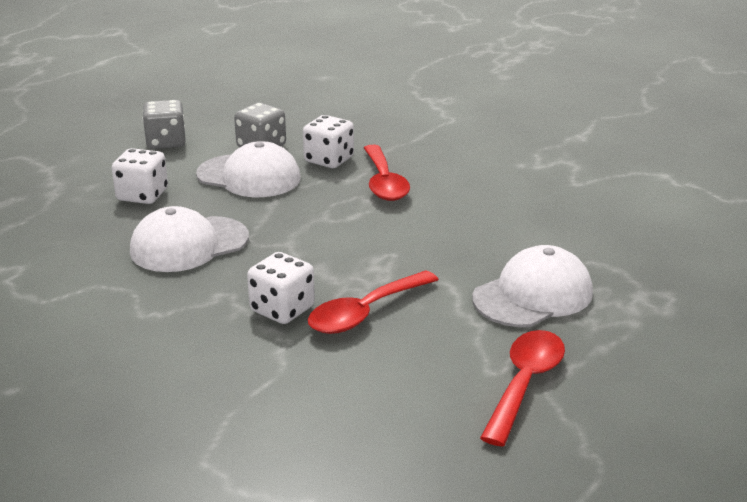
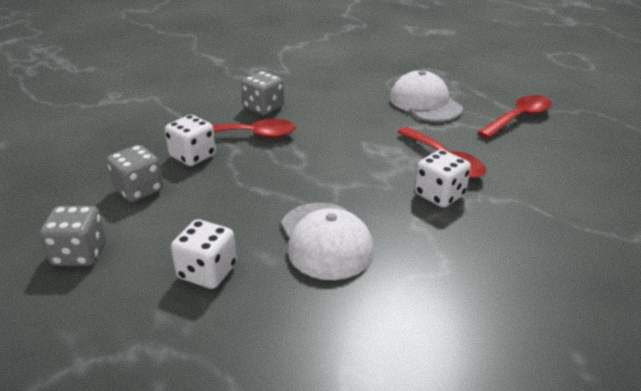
camera: 80 degrees left, 5 degrees up
white cap [196,141,301,197] -> none
red spoon [480,330,565,447] -> red spoon turned 105 degrees clockwise [478,95,552,139]
none -> grey dice [241,71,284,115]

